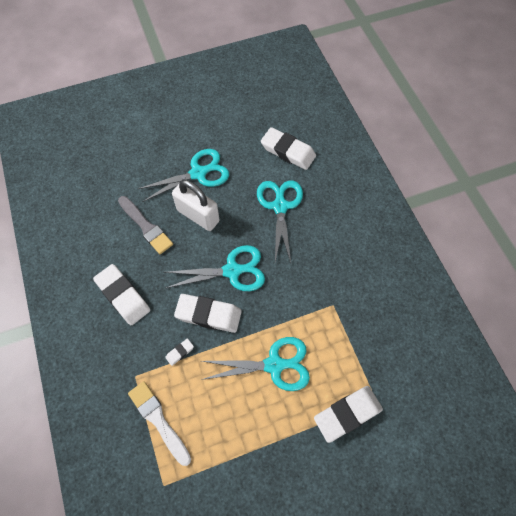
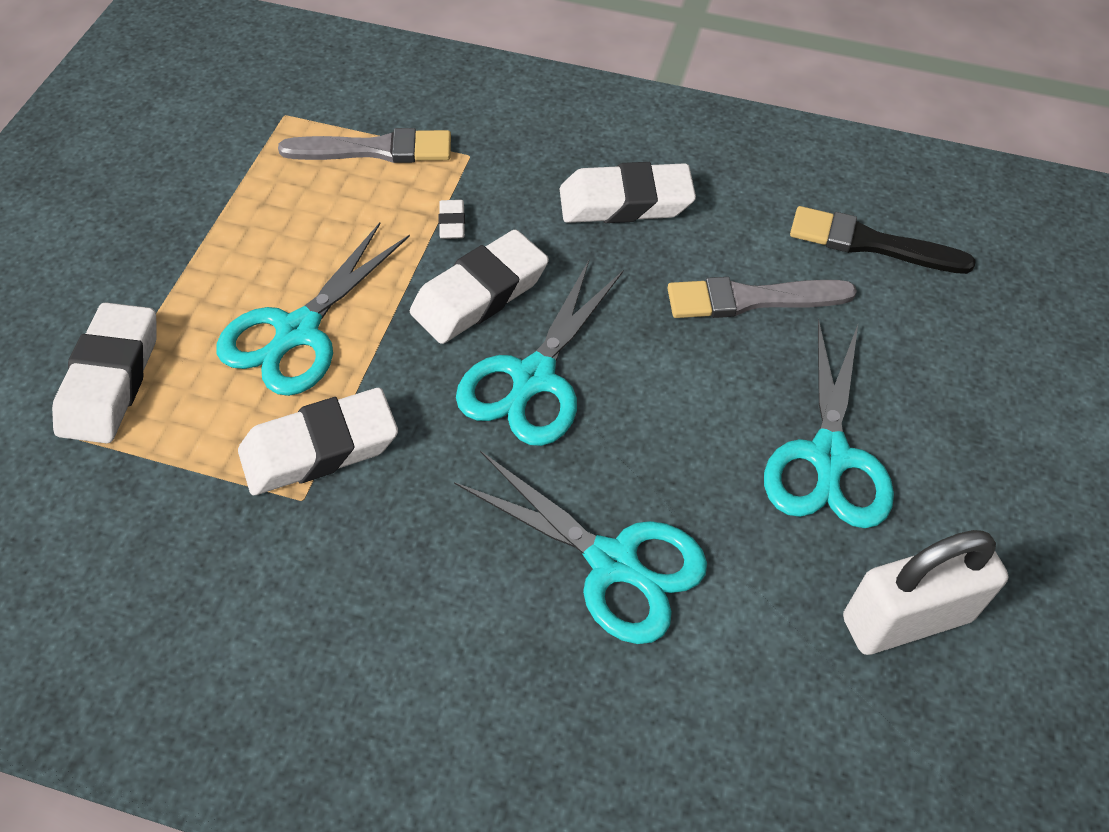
camera: 125 degrees right, 10 degrees down
white brush [128,381,191,466] -> grey brush [278,128,451,163]
white padlock [172,180,220,231] -> white padlock moved to [843,530,1008,655]
white eraser [261,127,316,170] -> white eraser moved to [238,388,398,495]
none -> black brush [790,206,976,274]

